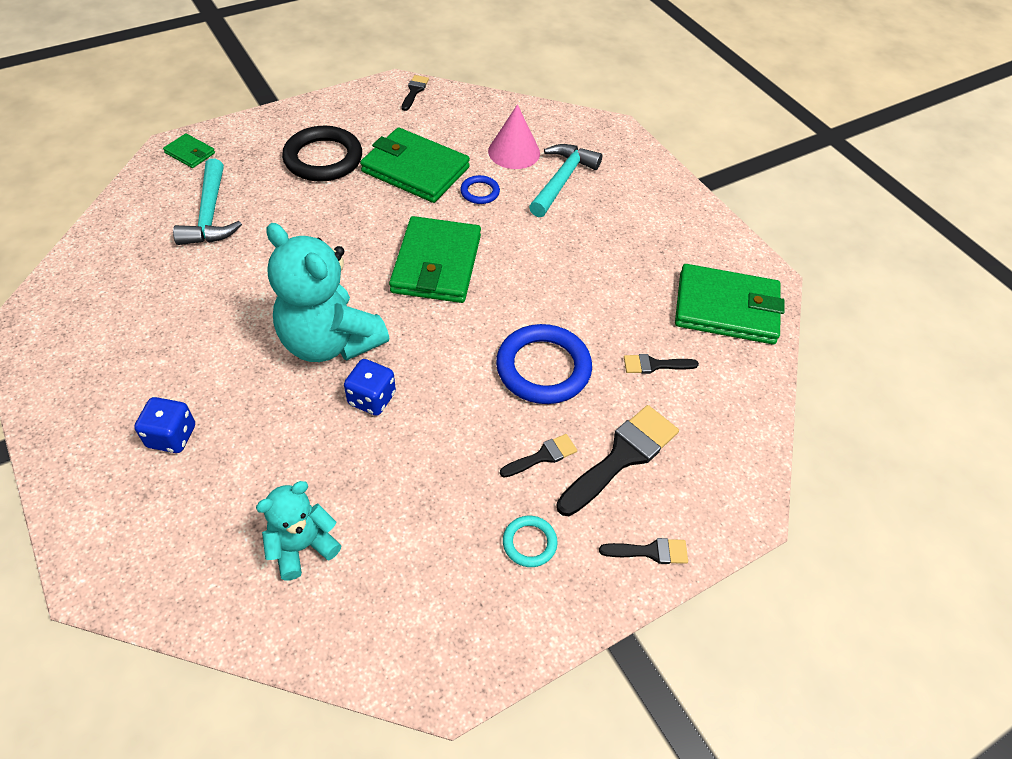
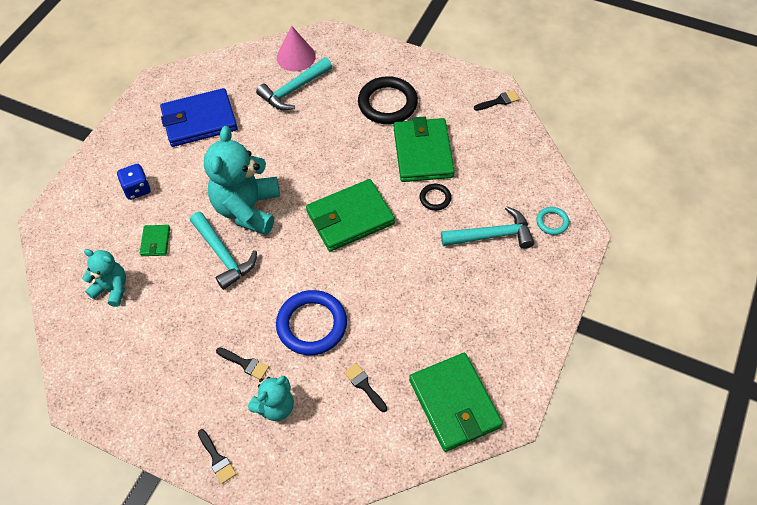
camera: 60 degrees right, 5 degrees up
green wallet [163,133,215,168] -> green wallet moved to [140,225,170,256]
blue dice [344,359,396,416] -> turquoise hammer [190,212,257,290]
blue ring [460,175,500,204] -> black ring [420,184,451,211]
pink cone [488,104,540,169] -> pink cone moved to [277,26,316,71]
turquoise ring [503,516,558,567] -> turquoise ring moved to [537,207,569,235]
black brush [556,405,679,516] -> turquoise teddy bear [248,376,294,421]
none -> blue wallet [160,88,237,147]

